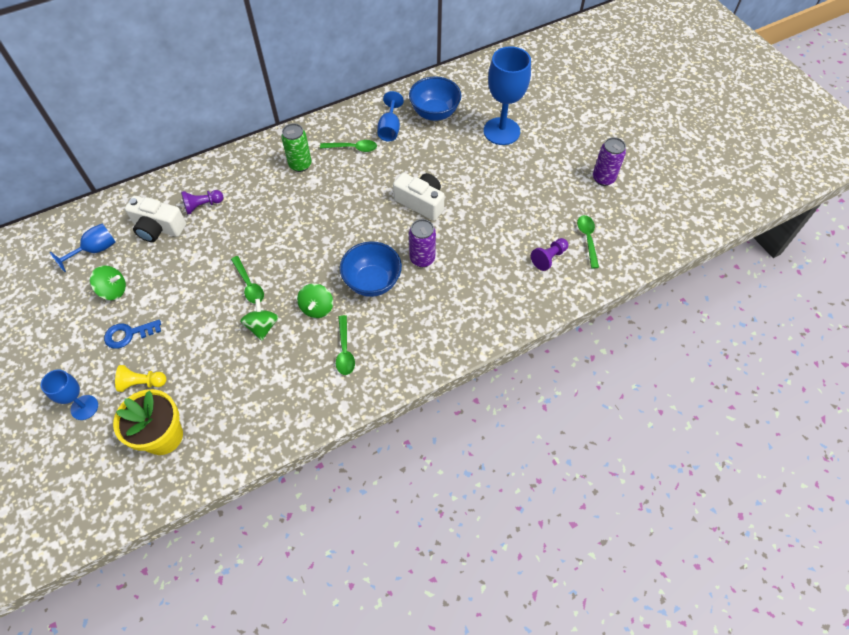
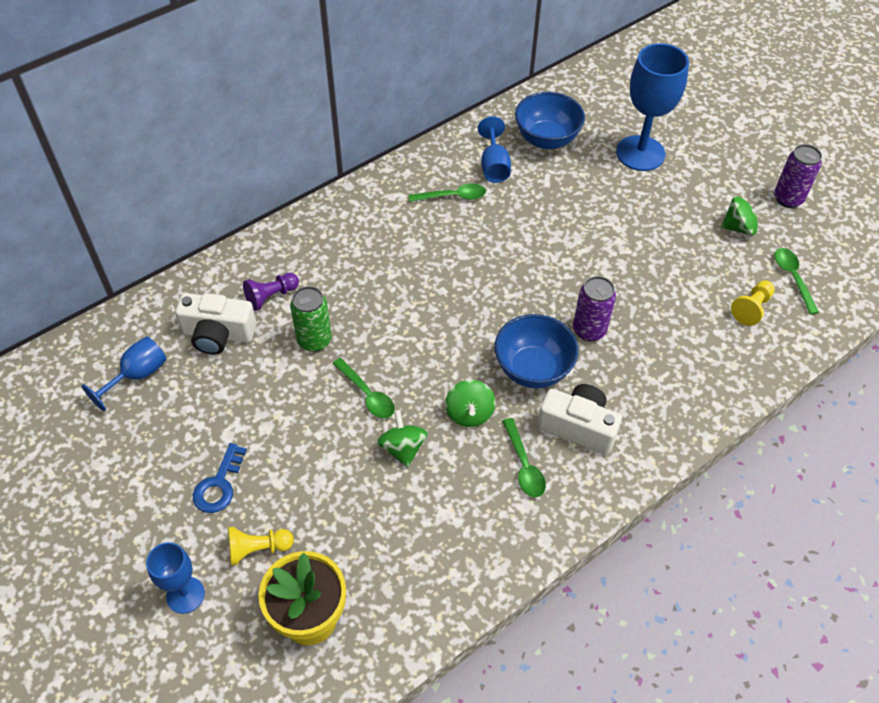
camera: 10 degrees left, 5 degrees down
green spinning top [90,265,126,300] -> green spinning top moved to [721,196,768,235]
blue key [104,320,161,349] -> blue key turned 45 degrees counterclockwise [193,443,247,513]
green can [281,123,312,172] -> green can moved to [290,286,332,352]
white camera [393,173,445,221] -> white camera moved to [537,384,622,455]
purple pawn [531,238,568,271] -> yellow pawn [731,280,775,326]

